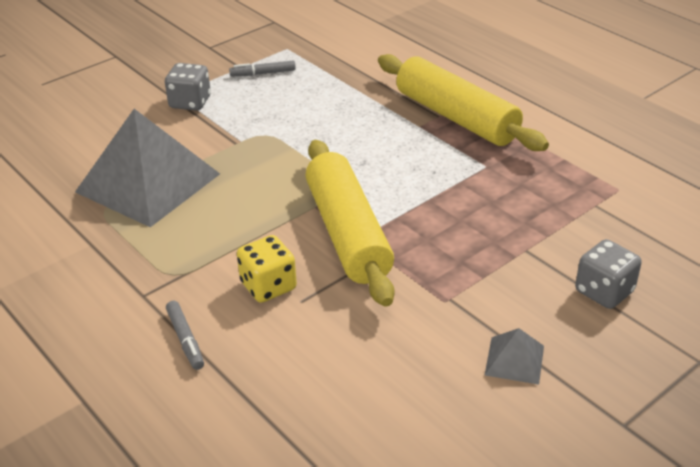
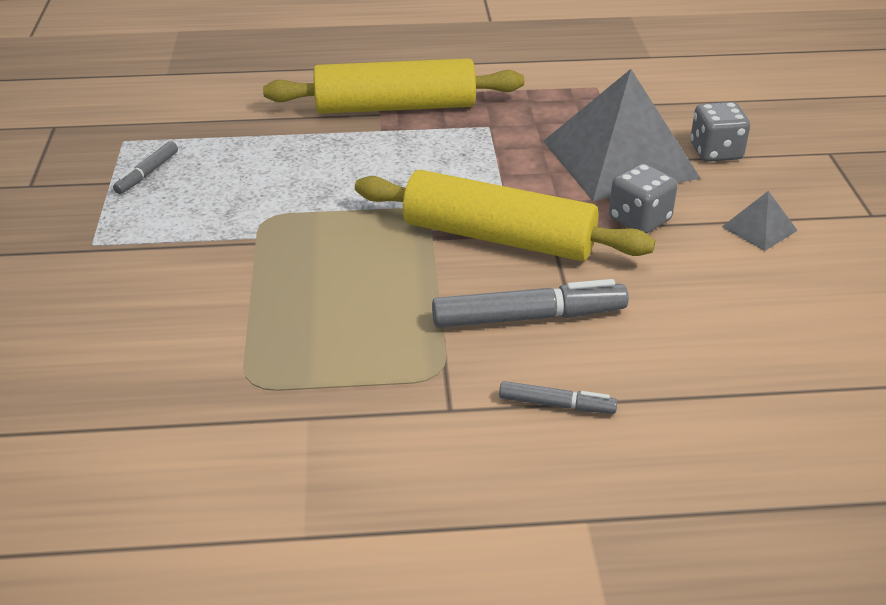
camera: 55 degrees left, 0 degrees up
grey pyramid [75,109,220,227] -> grey pyramid moved to [543,69,700,201]
grey dice [165,63,211,111] -> grey dice moved to [609,163,678,234]
yellow dice [237,235,297,303] -> grey marker [432,279,629,328]

